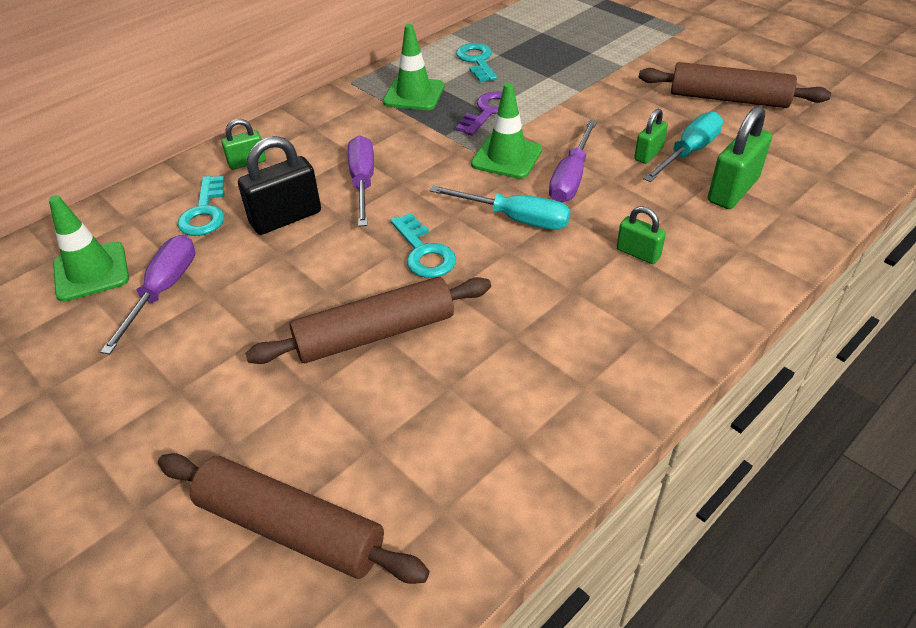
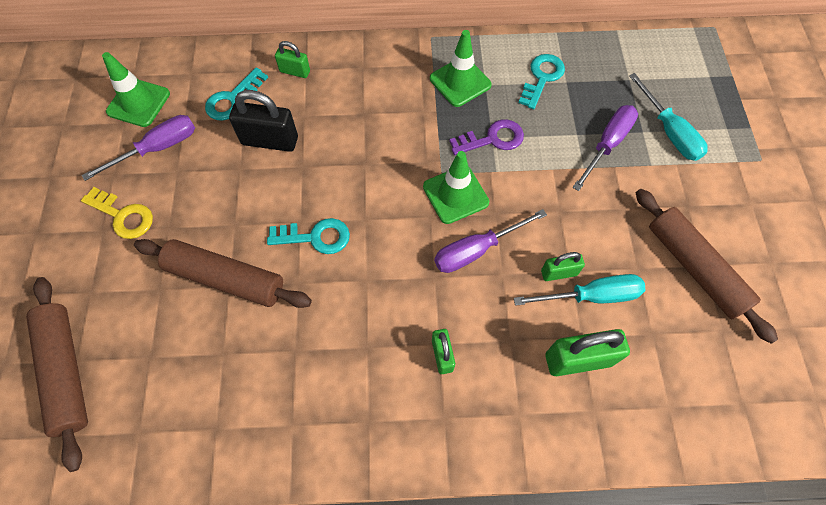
camera: 40 degrees right, 20 degrees up
purple screwdriver [348,135,374,227] -> purple screwdriver moved to [572,105,638,191]
turquoise key [390,213,456,278] -> turquoise key turned 105 degrees counterclockwise [267,218,350,254]
turquoise screwdriver [430,186,571,230] -> turquoise screwdriver moved to [629,73,708,161]
none -> yellow key [81,187,153,239]

